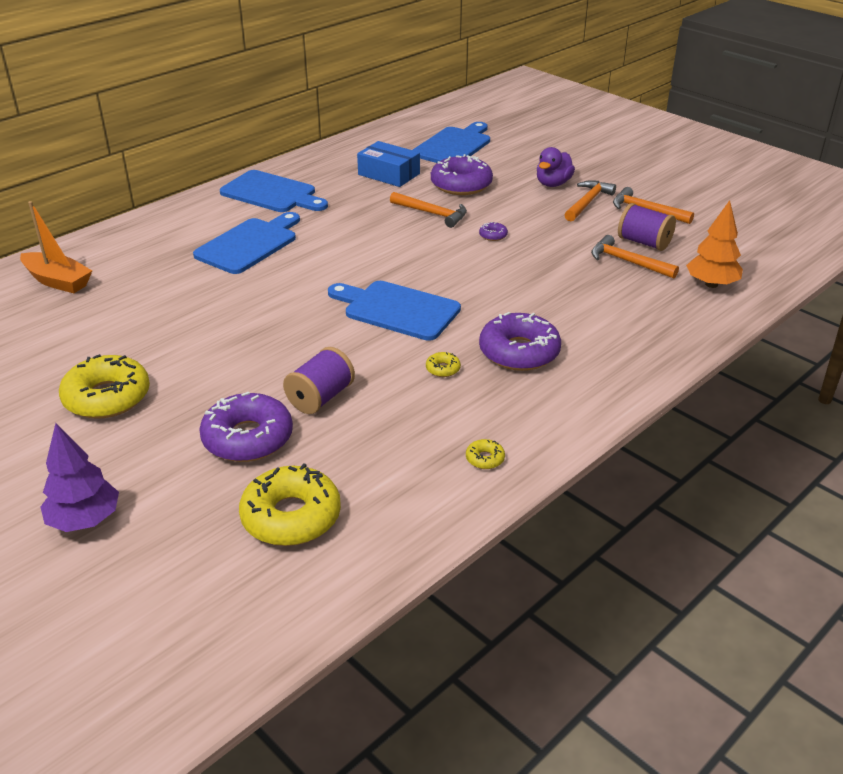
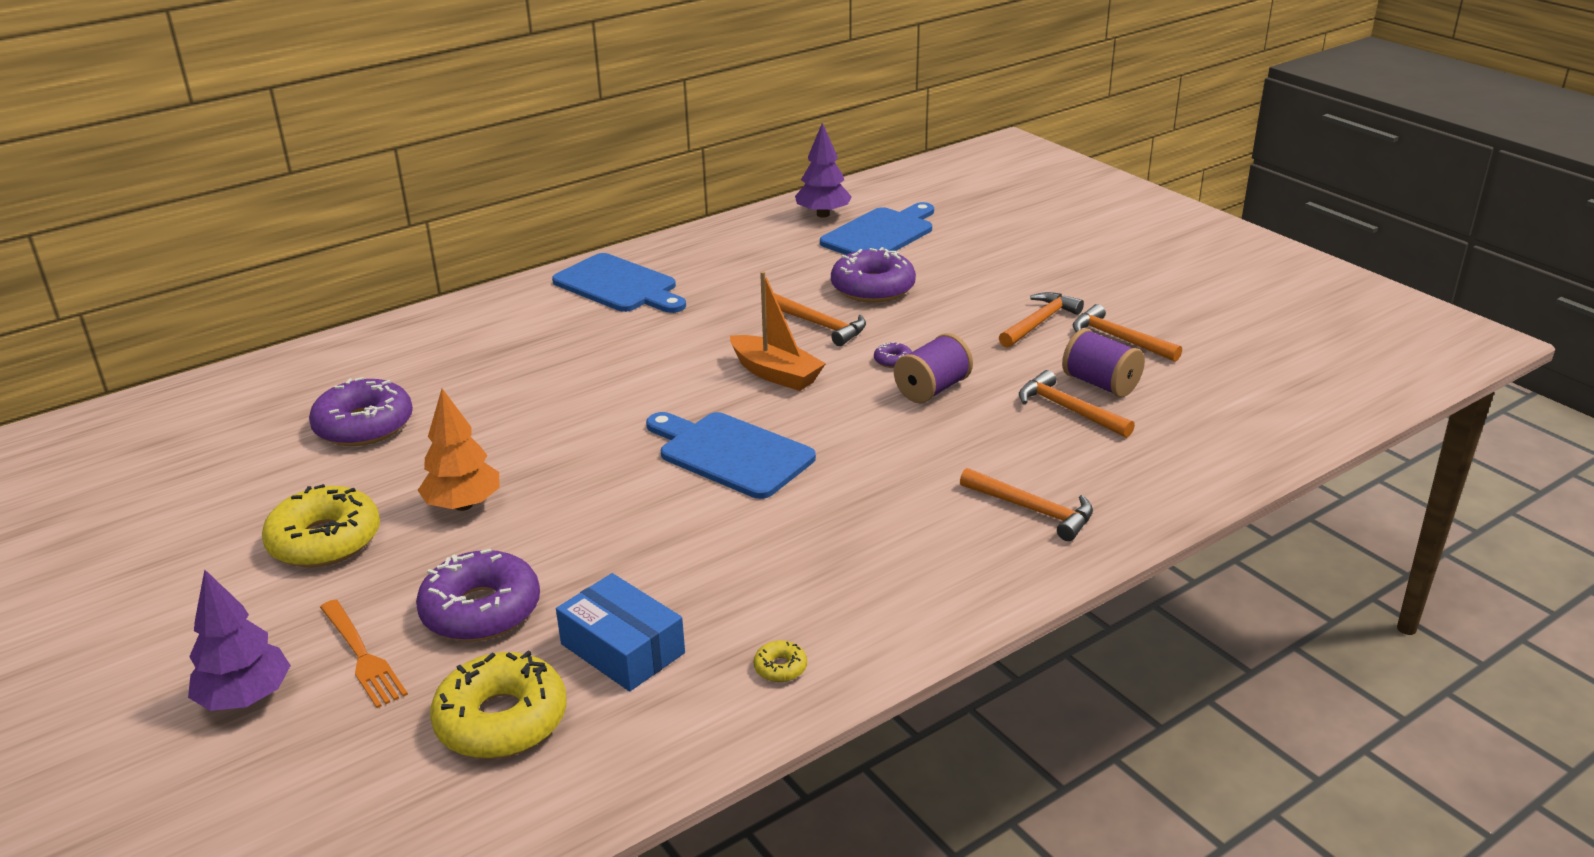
camera: 10 degrees right, 5 degrees down
orange boat [20,201,92,293] -> orange boat moved to [730,271,826,391]
blue cutting board [193,212,300,274] -> none
purple spool [283,347,355,414] -> purple spool moved to [894,333,973,403]
blue box [357,141,420,187] -> blue box moved to [556,573,685,691]
yellow donut [426,352,461,377] -> none
purple donut [479,312,561,371] -> purple donut moved to [309,377,413,446]
purple duck [537,147,575,187] -> none
orange tree [686,200,743,288] -> orange tree moved to [418,388,500,511]
none -> orange fork [320,599,408,708]
none -> purple tree [795,123,852,218]
none -> orange hammer [960,468,1093,541]

